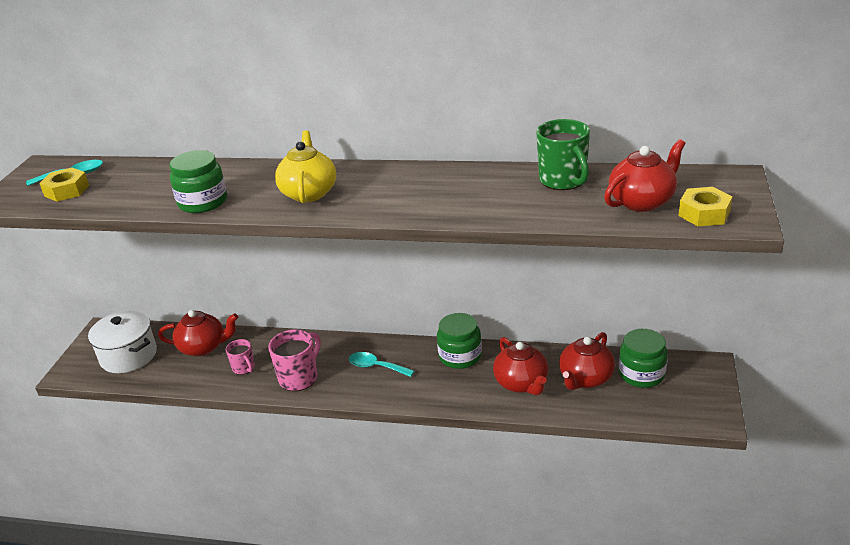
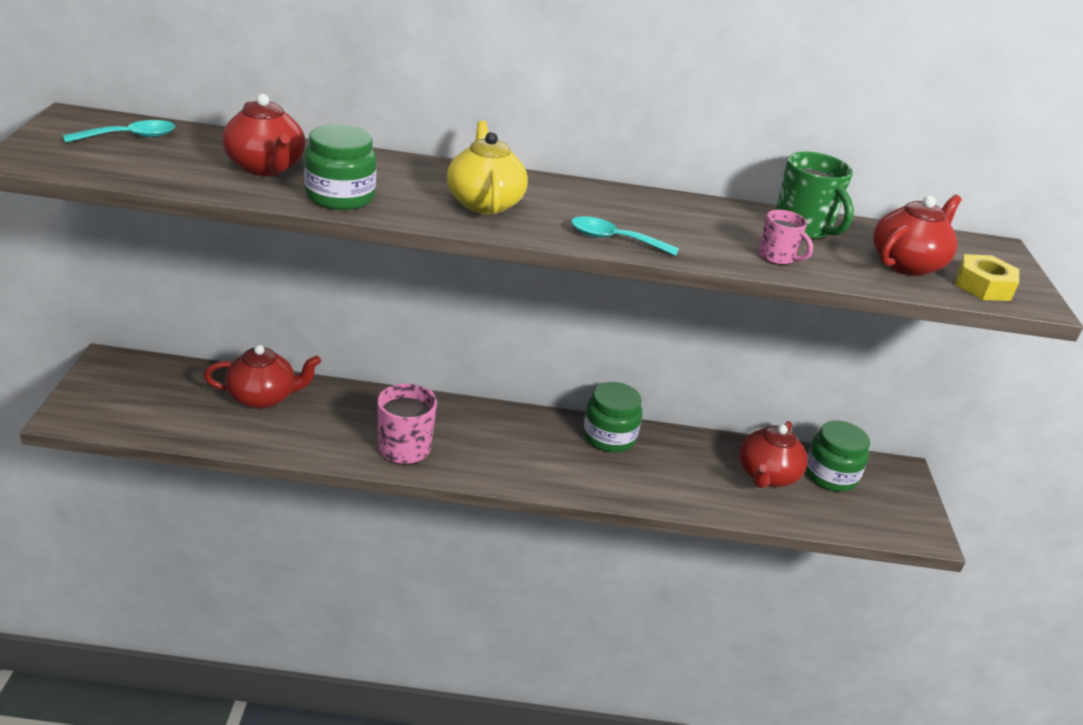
camera: 15 degrees left, 0 degrees up
yellow nut [39,168,89,202] -> none
white pot [88,310,157,373] -> none
pink mug [226,339,255,375] -> pink mug moved to [759,210,813,265]
turquoise spoon [349,352,414,377] -> turquoise spoon moved to [571,216,679,256]
red teapot [493,337,548,395] -> red teapot moved to [222,94,305,176]

